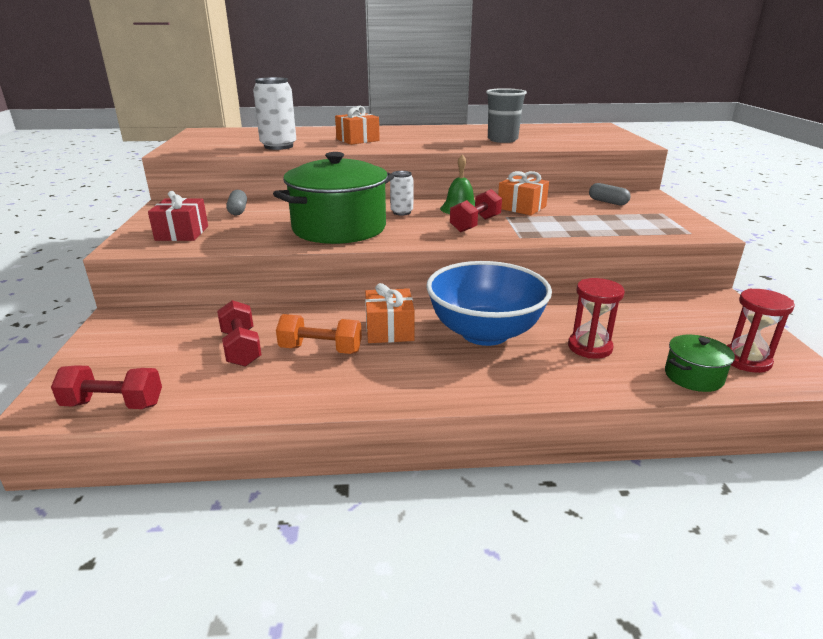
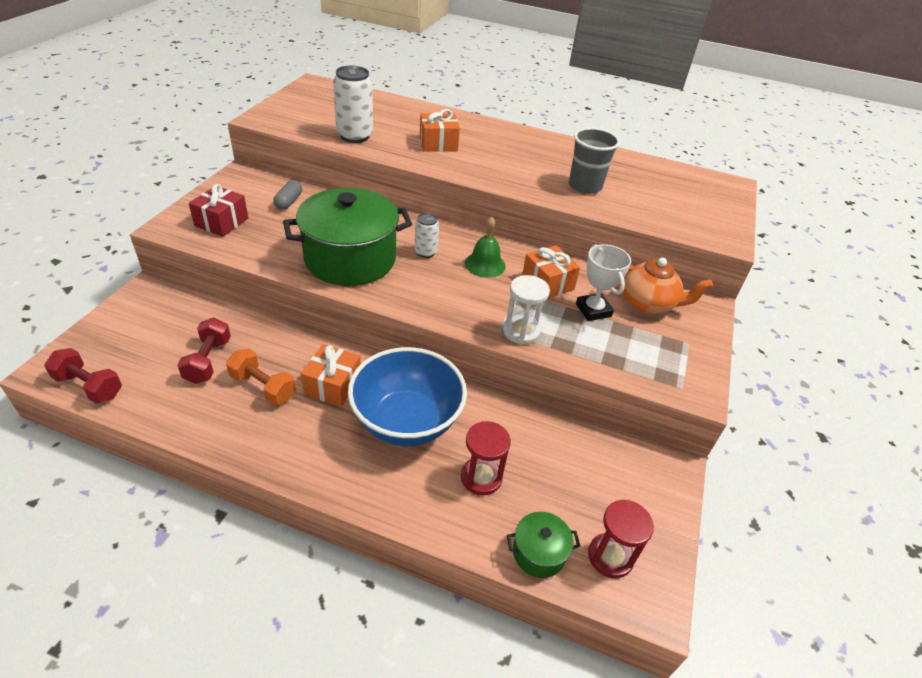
camera: 20 degrees right, 15 degrees up
red dumbbell [450,189,502,232] -> none
grey capsule [589,183,631,205] -> orange teapot [616,258,713,314]
none -> white hourglass [503,275,550,345]
none -> white trophy [576,244,631,321]

